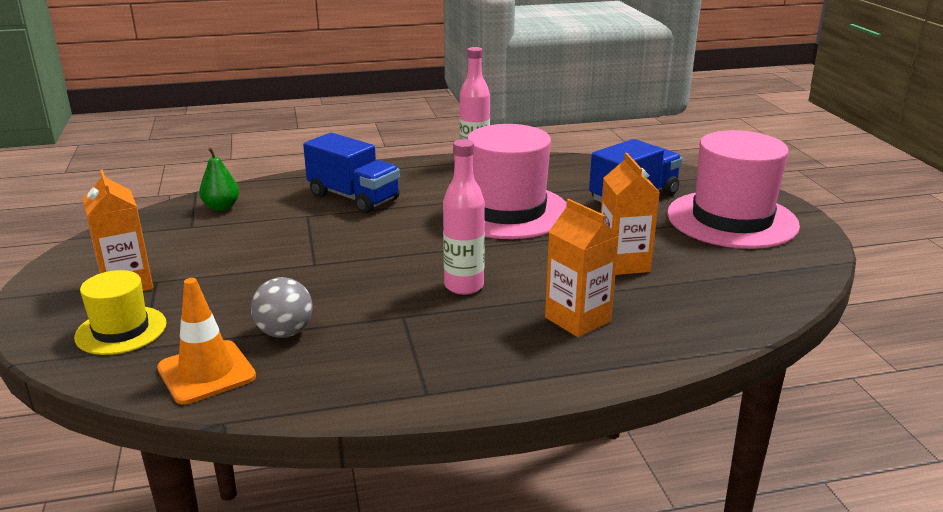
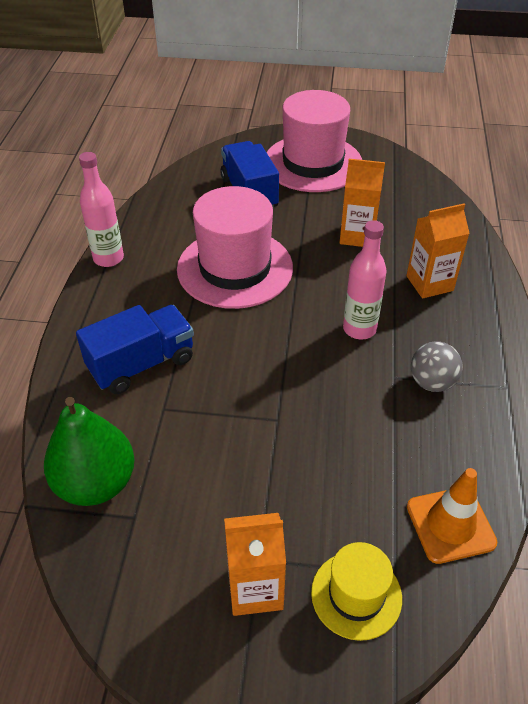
camera: 70 degrees left, 20 degrees up
green pear [199,147,239,211] -> green pear [44,397,135,506], size x1.83
grey ball [251,277,313,338] -> grey ball moved to [411,341,463,392]

